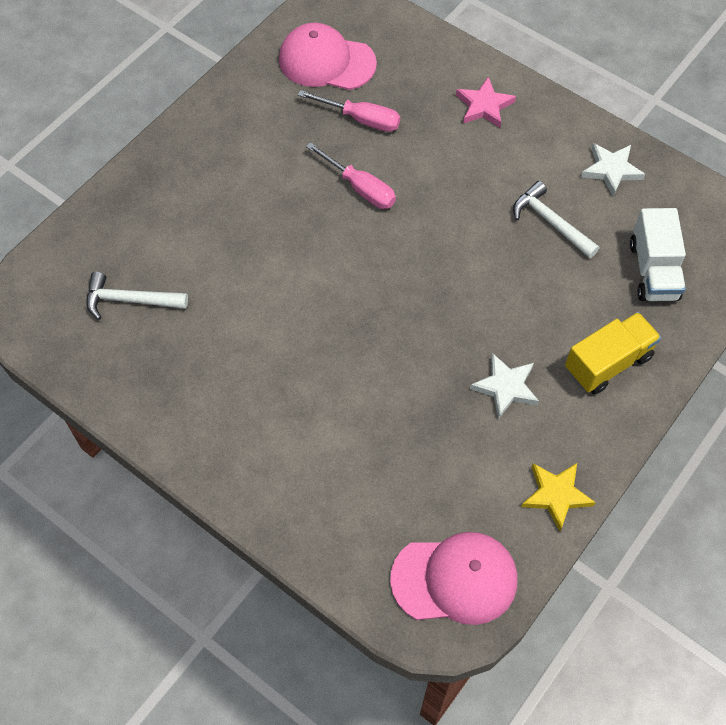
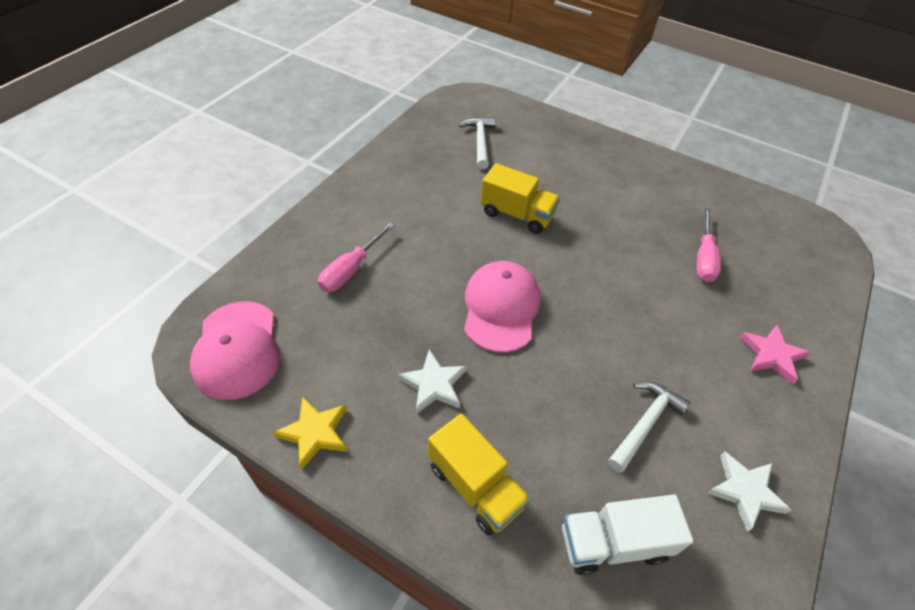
camera: 80 degrees right, 10 degrees down
pink cap [279,23,377,90] -> pink cap moved to [464,261,541,353]
pink screwdriver [306,142,396,209] -> pink screwdriver moved to [318,222,395,292]
none -> yellow truck [480,163,560,234]

